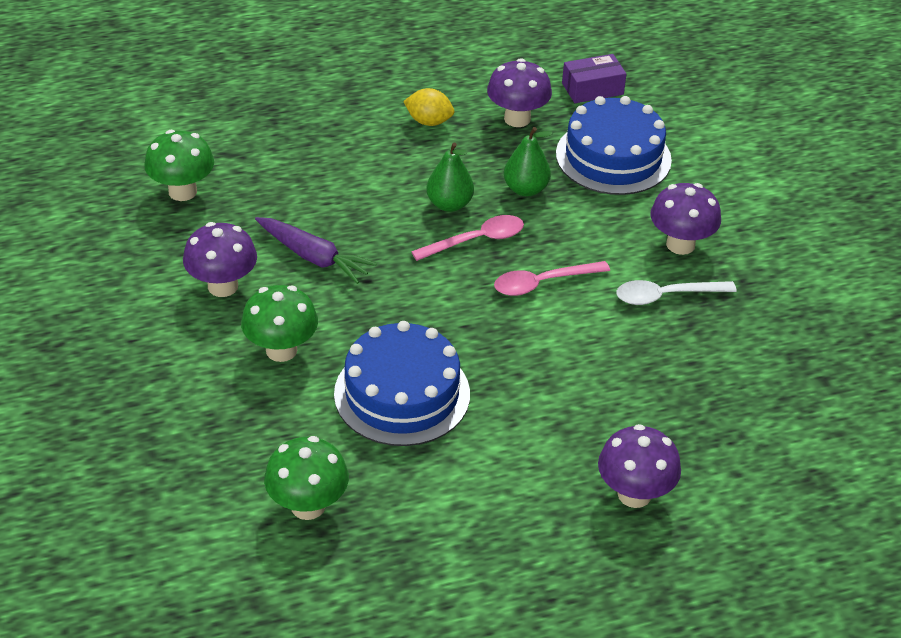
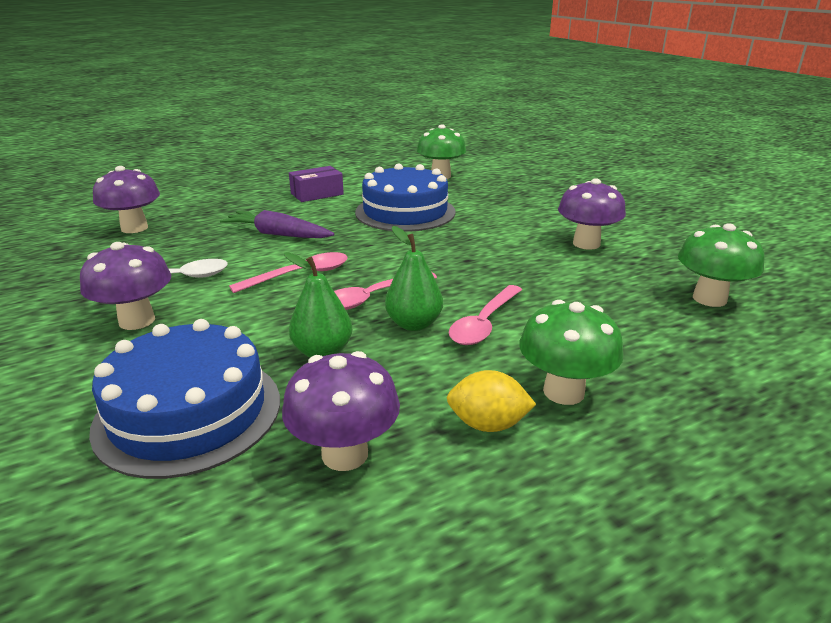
camera: 170 degrees right, 15 degrees down
green mushroom [241,285,318,362] -> green mushroom moved to [519,300,624,405]
purple carrot [255,217,377,284] -> purple carrot moved to [220,210,334,238]
purple box [562,54,627,103] -> purple box moved to [289,166,344,202]
purple mushroom [598,424,681,508] -> purple mushroom moved to [93,166,160,233]
none -> pink spoon [449,285,522,345]

